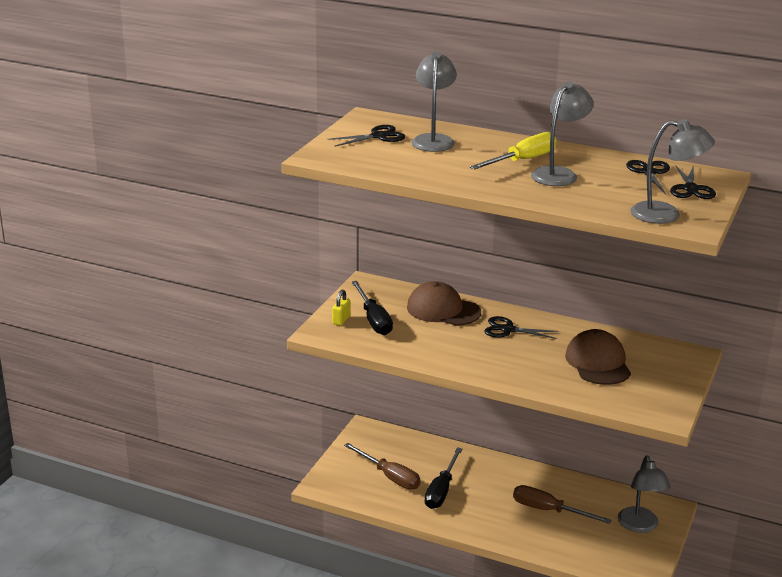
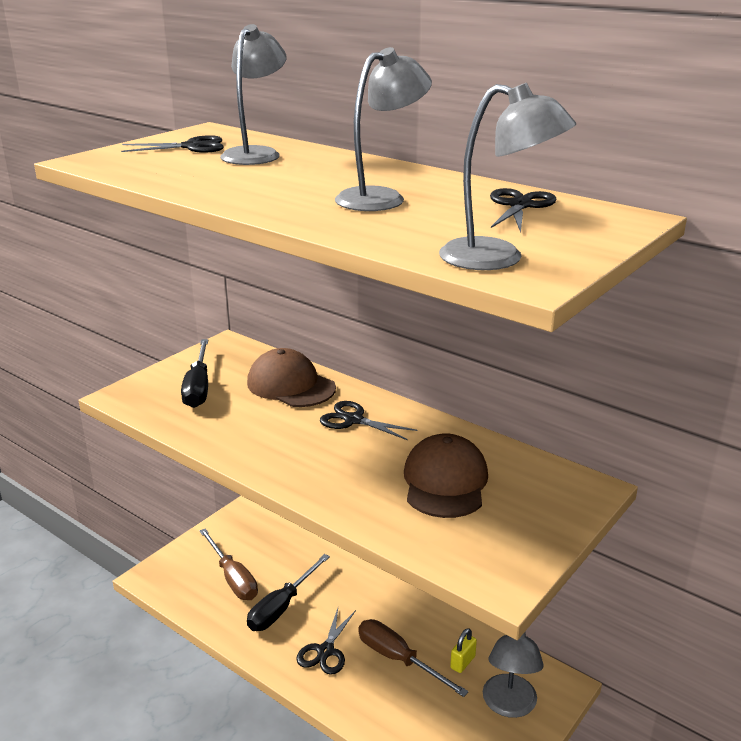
camera: 15 degrees right, 0 degrees up
yellow padlock [332,289,350,326] -> yellow padlock moved to [450,628,477,673]
yellow screwdriver [470,132,556,170] -> none
black scissors [670,165,716,199] -> black scissors moved to [296,608,356,675]

